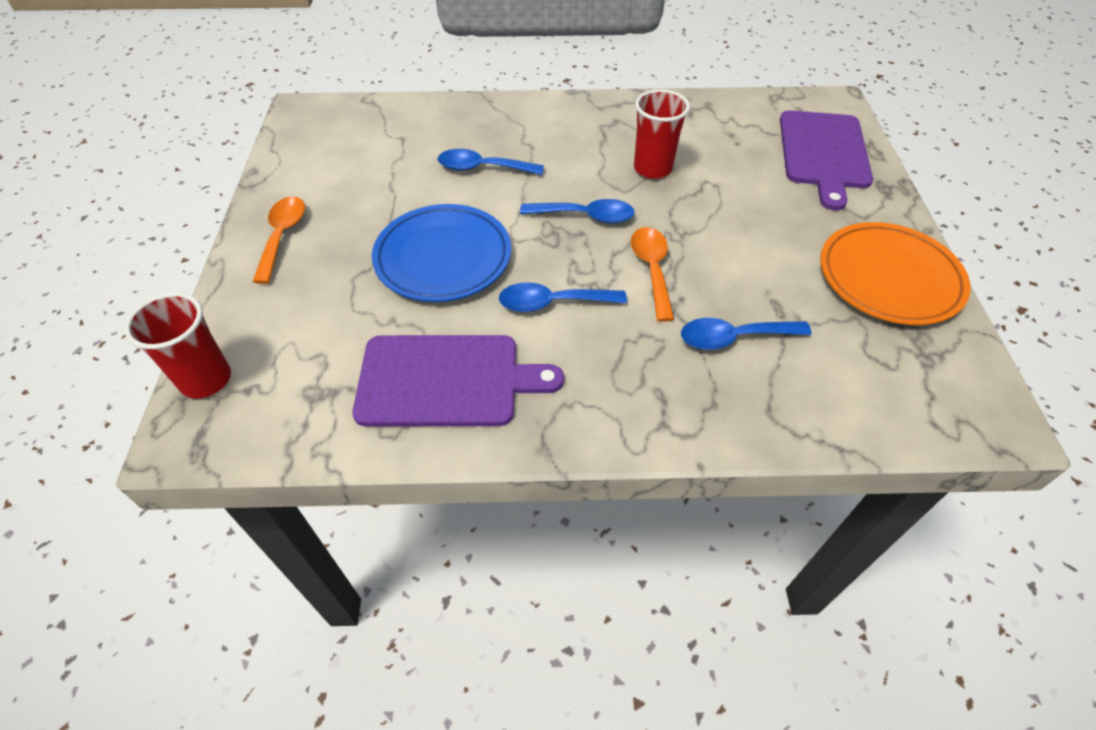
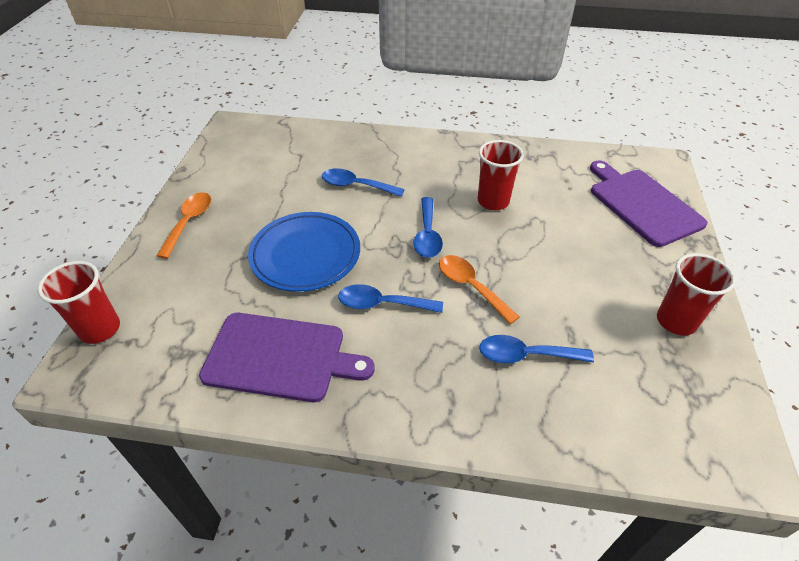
camera: 10 degrees right, 5 degrees down
blue spoon [520,199,635,223] -> blue spoon turned 75 degrees clockwise [413,197,443,258]
orange spoon [631,227,674,322] -> orange spoon turned 45 degrees counterclockwise [439,255,519,324]
purple cutting board [780,110,873,210] -> purple cutting board turned 135 degrees clockwise [590,160,708,247]
orange plate [820,222,971,325] -> red cup [657,253,735,335]

